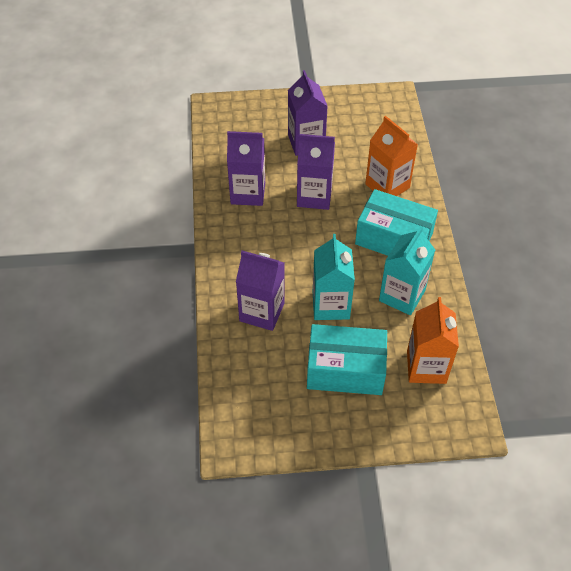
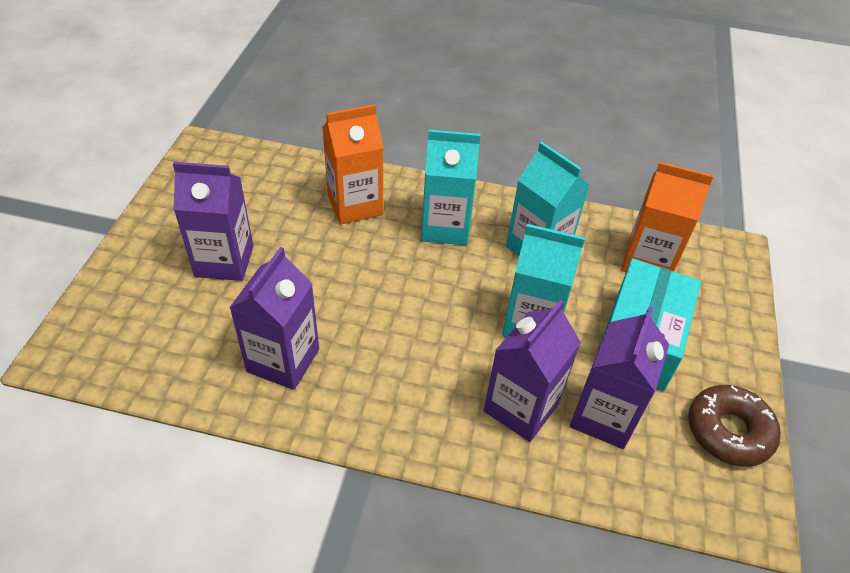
camera: 75 degrees left, 5 degrees down
purple carton [297,134,335,210] -> purple carton moved to [570,307,669,449]
turquoise box [355,189,438,256] -> turquoise carton [421,130,481,245]
none -> brown donut [688,385,781,467]

